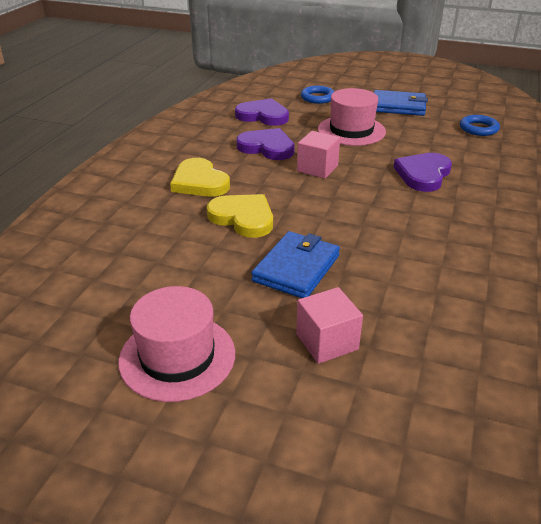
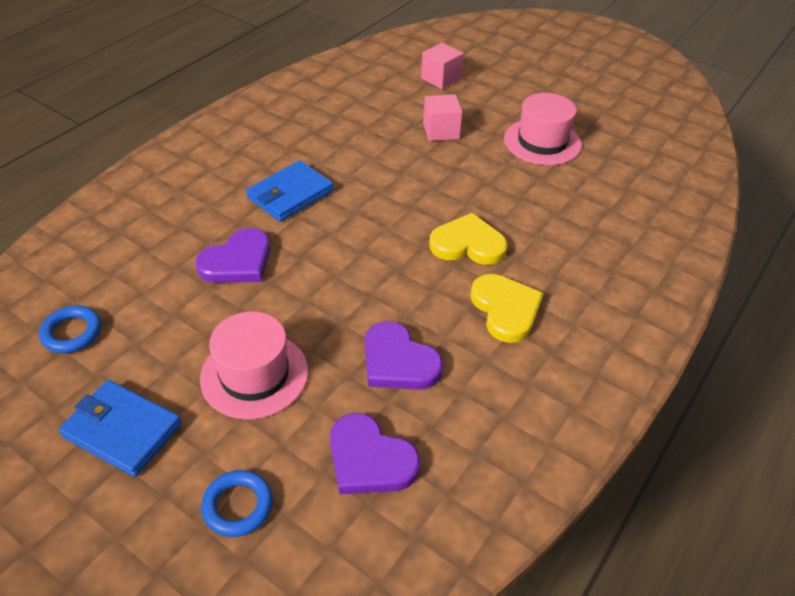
camera: 165 degrees left, 10 degrees up
yellow heart [207,194,273,238] -> yellow heart turned 135 degrees clockwise [429,213,508,265]
blue wallet [251,231,340,298] -> blue wallet moved to [246,160,334,222]
pink cube [297,131,340,178] -> pink cube moved to [421,42,464,90]

